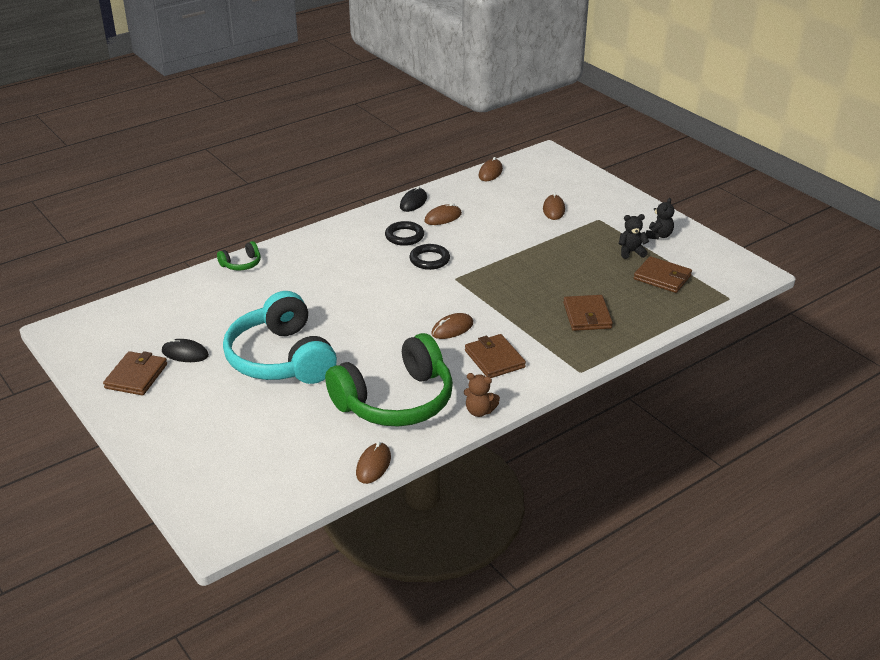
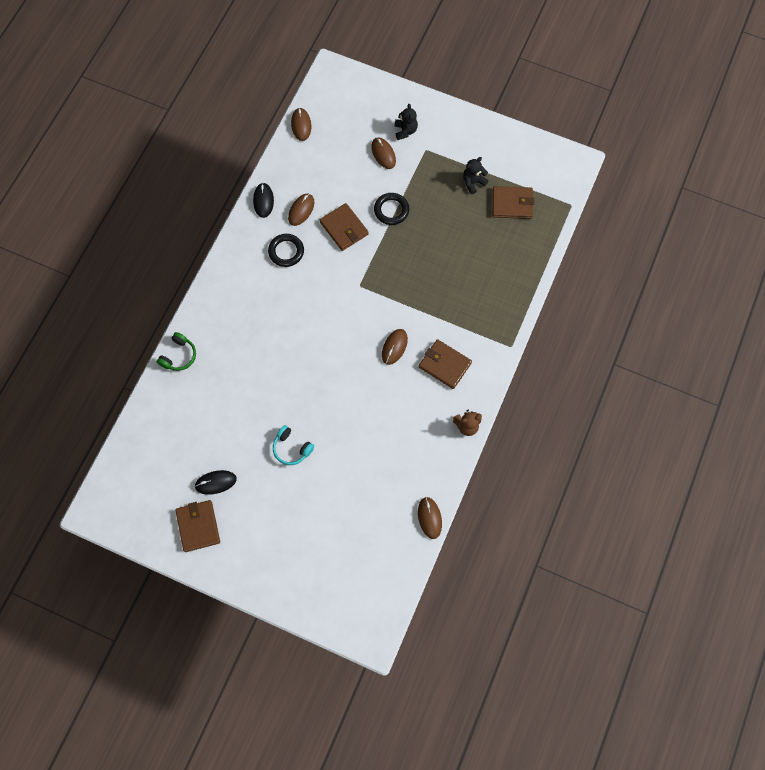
camera: 30 degrees left, 35 degrees up
turquoise headphones [223,291,337,384] -> turquoise headphones [273,425,314,465], size x0.41
green headphones [325,333,453,427] -> none
black ring [409,244,450,270] -> black ring moved to [374,193,409,225]
brown wallet [563,295,613,331] -> brown wallet moved to [320,203,369,251]
black teddy bear [646,198,674,239] -> black teddy bear moved to [395,104,418,140]

